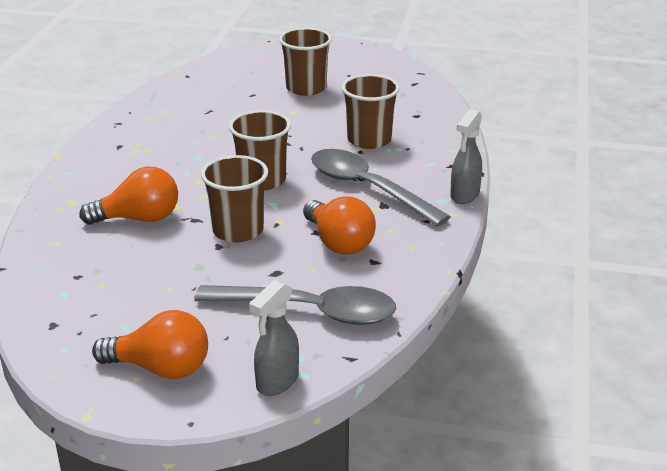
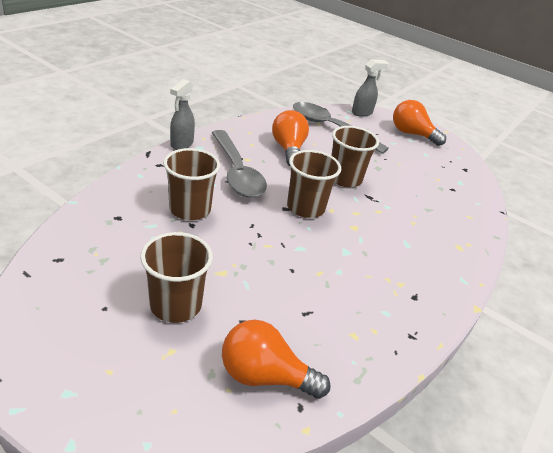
camera: 160 degrees left, 5 degrees up
orange light bulb [79,167,178,225] -> orange light bulb moved to [222,320,331,399]
grey spray bottle [450,109,482,204] -> grey spray bottle turned 150 degrees clockwise [170,79,195,150]

